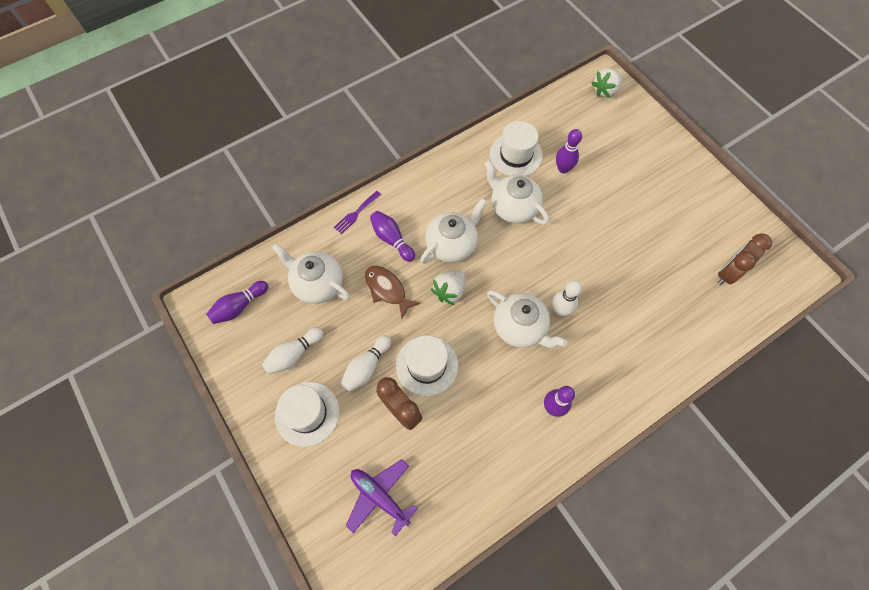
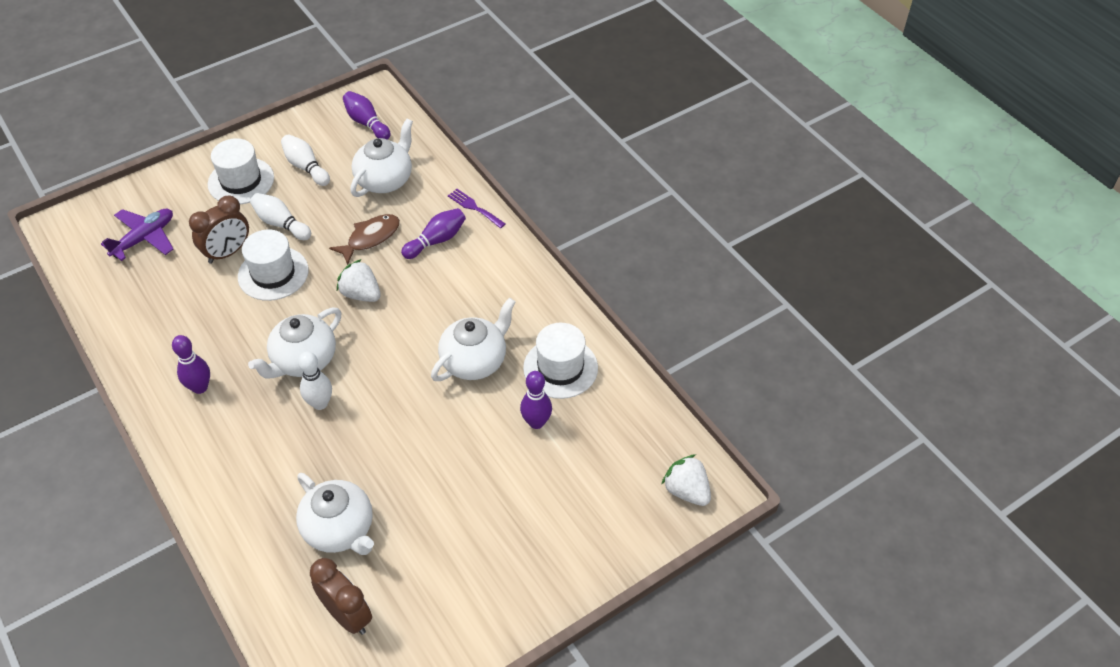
camera: 90 degrees right, 15 degrees down
white teapot [420,198,487,264] -> white teapot moved to [296,473,374,555]

